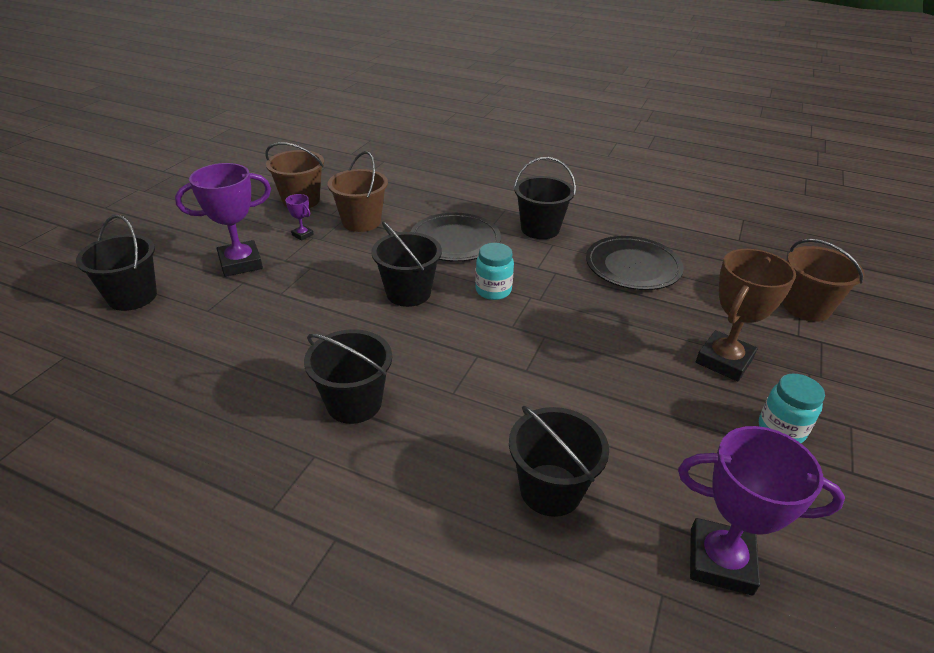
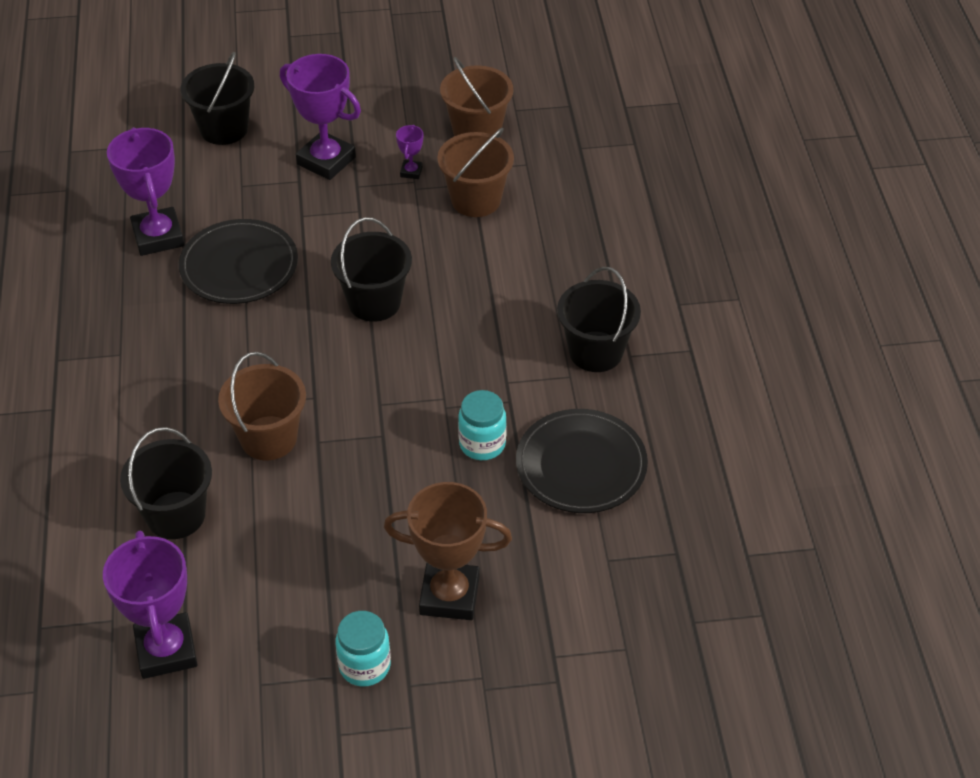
camera: 60 degrees right, 10 degrees up
black bucket [304,329,392,424] -> none
black plate [411,213,501,262] -> black plate moved to [179,219,298,304]
turquoise jar [475,243,514,300] -> turquoise jar moved to [458,390,507,460]
brown bucket [783,239,865,322] -> brown bucket moved to [218,352,306,460]
none -> purple trophy [107,127,184,256]

